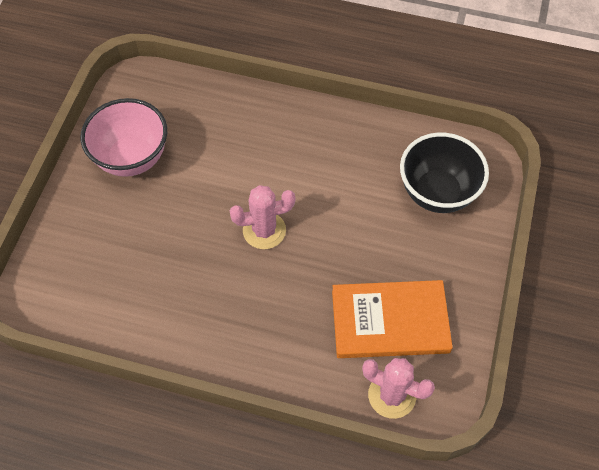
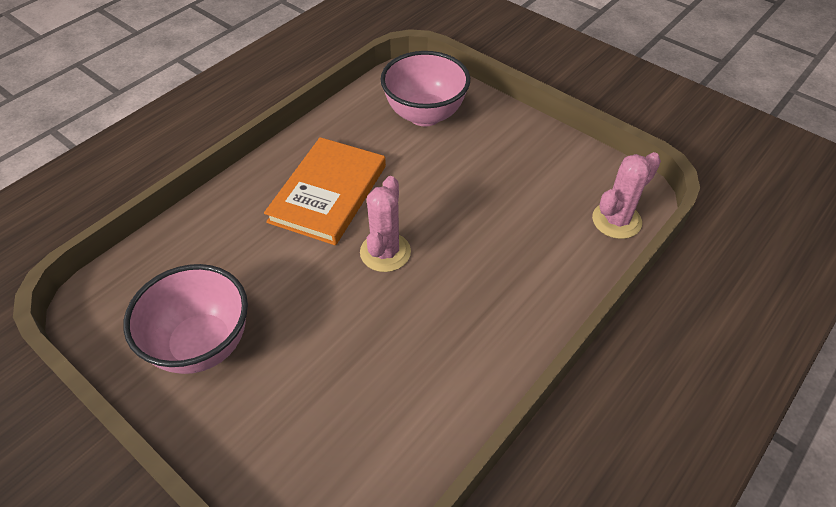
camera: 65 degrees left, 10 degrees down
orange book [332,280,453,358] -> orange book moved to [264,137,386,245]
black bowl [400,132,489,213] -> pink bowl [380,51,470,126]

